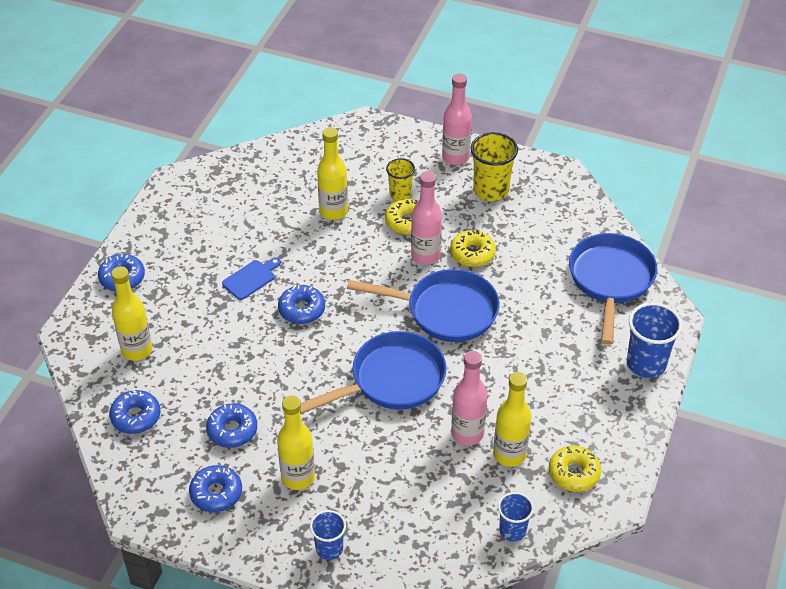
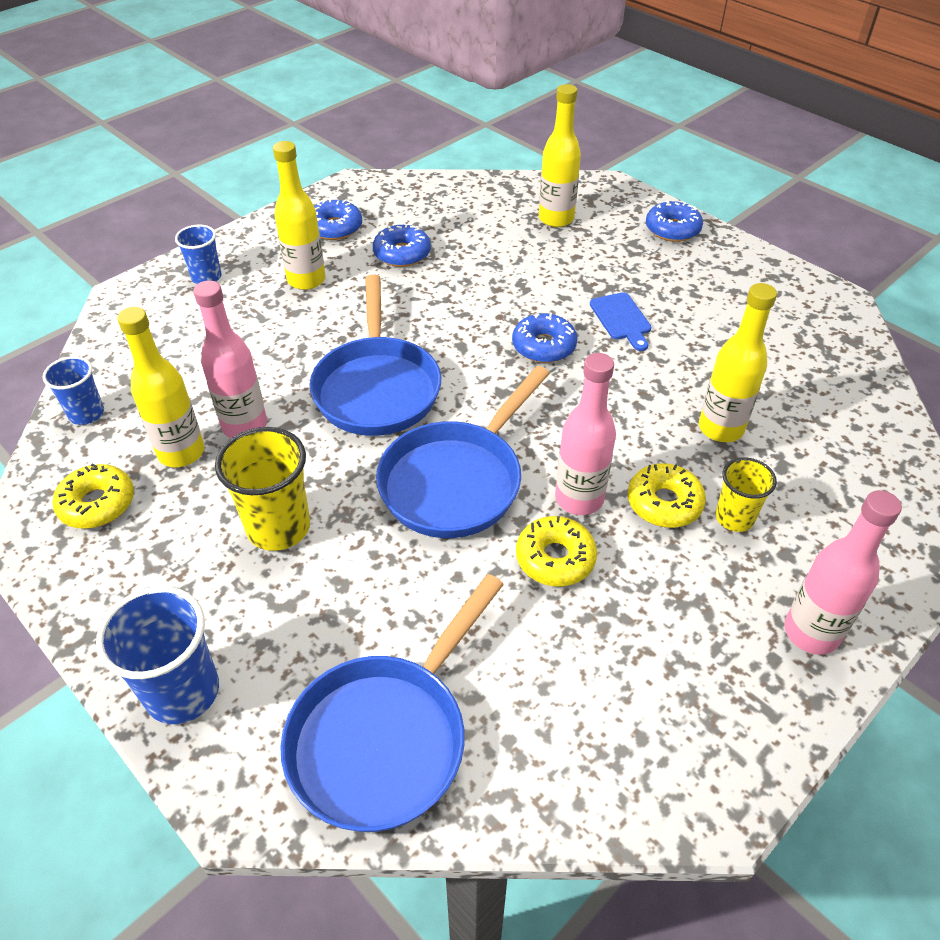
camera: 115 degrees right, 0 degrees up
blue donut [109,390,161,434] -> none
yellow cup [471,132,518,201] -> yellow cup moved to [215,427,310,551]
blue pan [569,233,658,345] -> blue pan turned 90 degrees clockwise [280,574,504,832]

